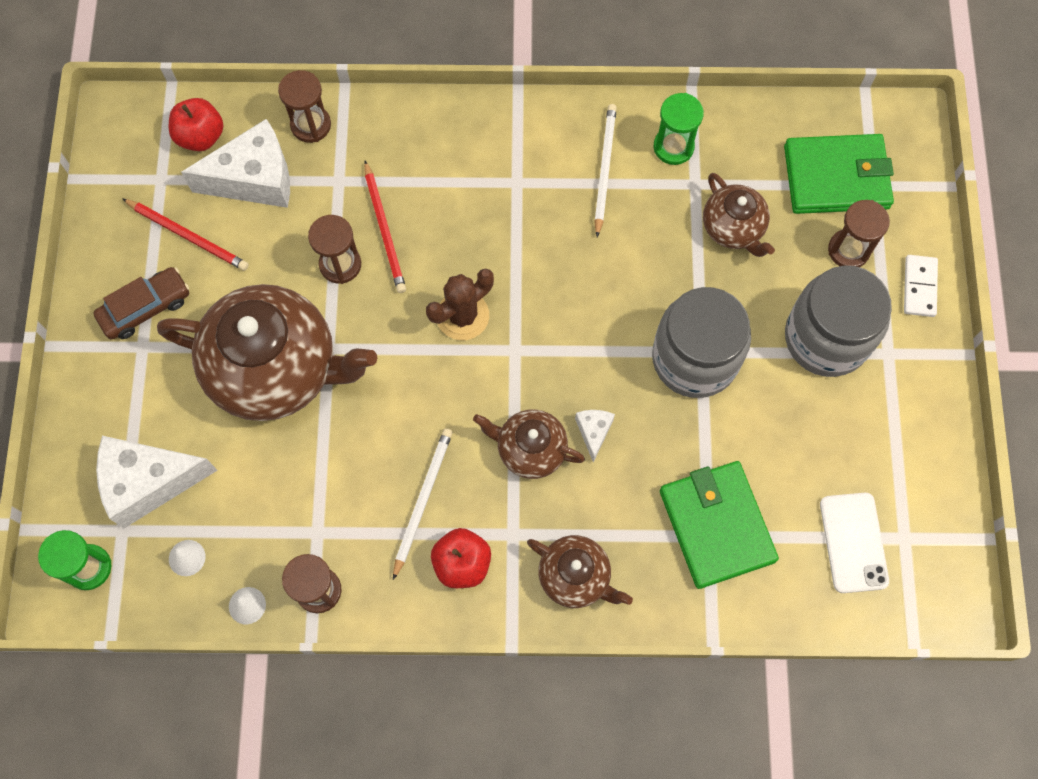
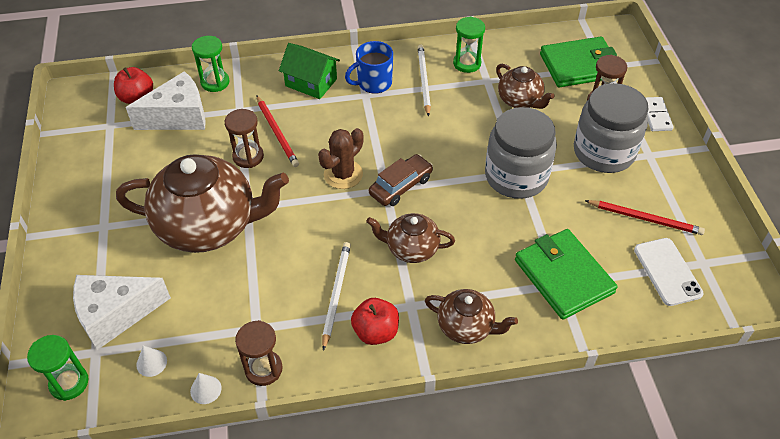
camera: 10 degrees left, 20 degrees down
brown car [94,267,189,339] -> brown car moved to [369,154,433,206]
red pencil [122,198,249,271] -> red pencil moved to [585,200,705,235]
brown hourglass [278,70,331,143] -> green hourglass [192,36,229,92]
white cheese [575,410,615,462] -> none
none -> green house [279,43,340,99]
none -> blue mug [345,41,393,94]

